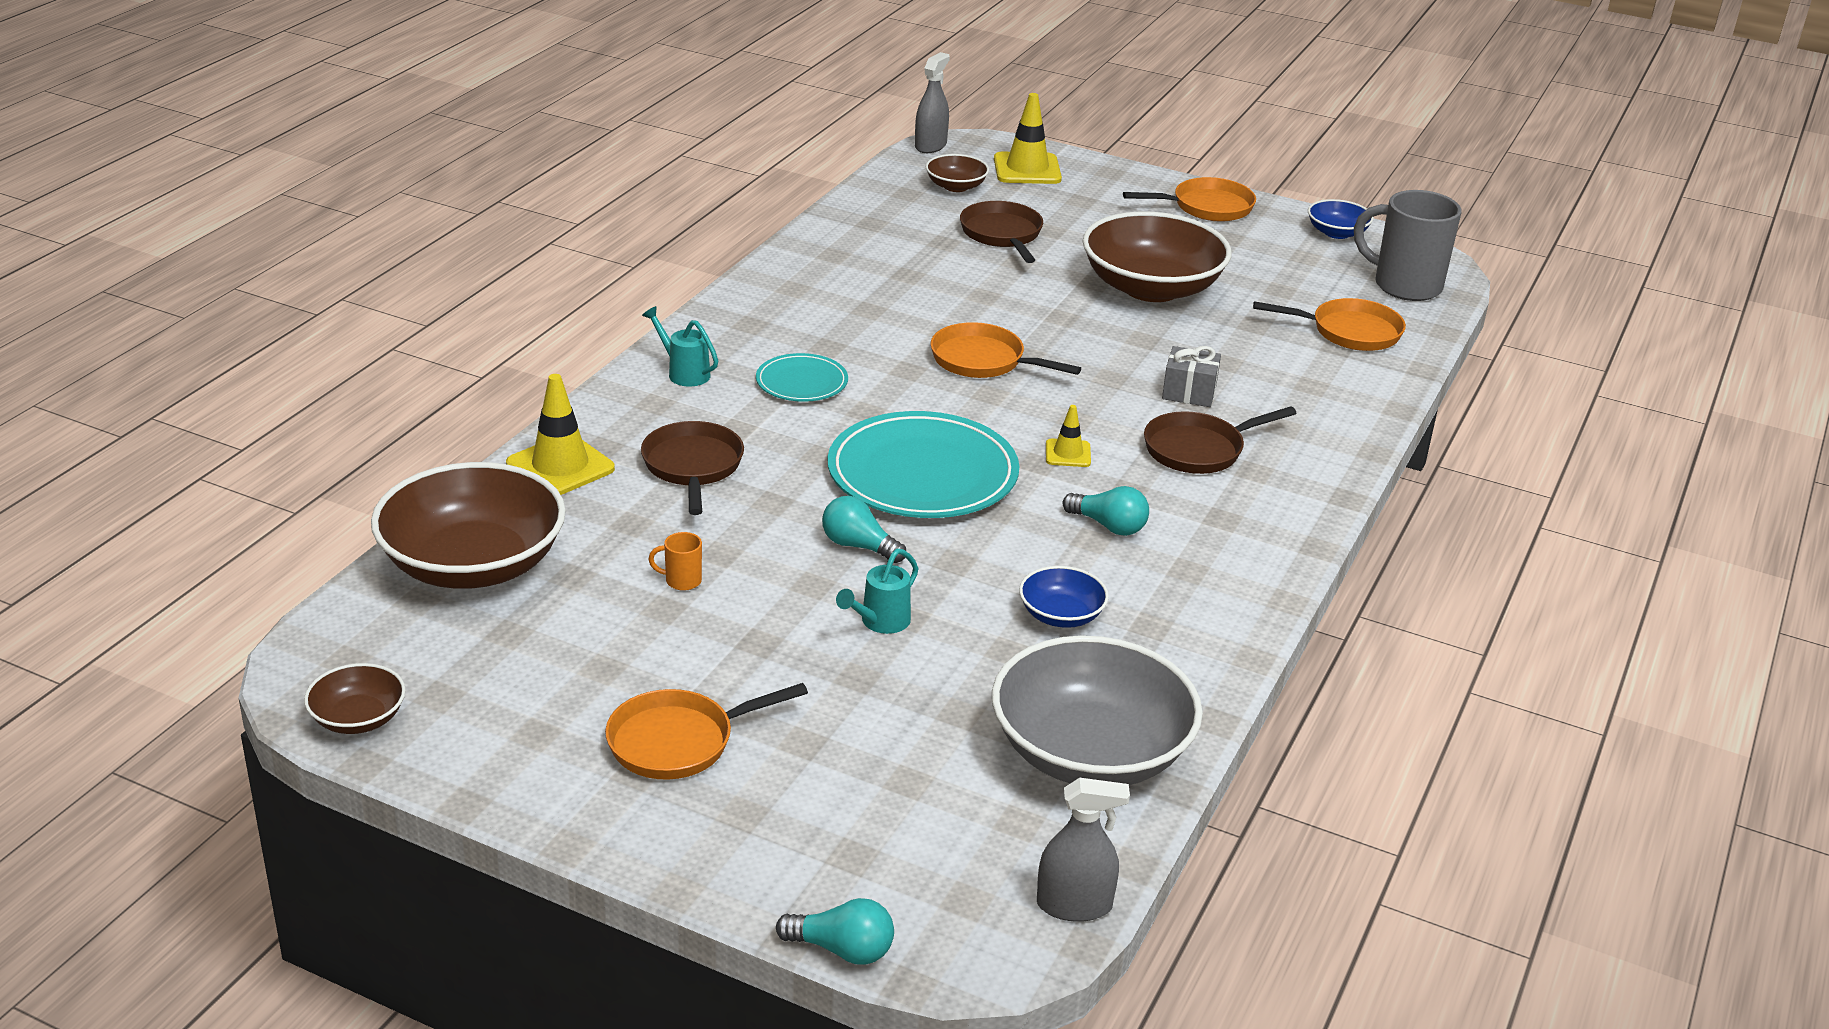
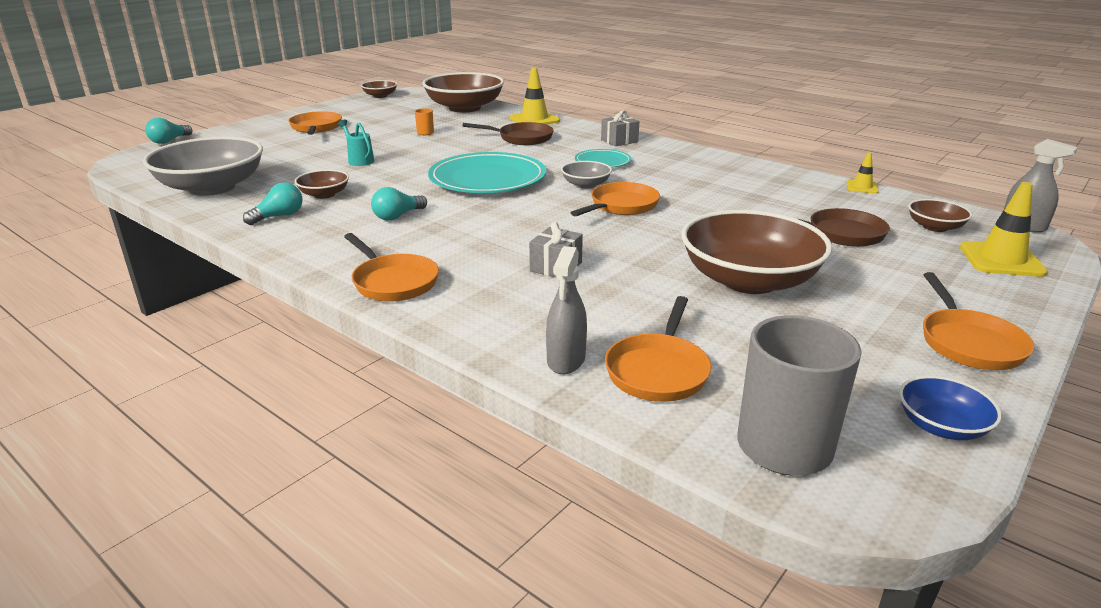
camera: 105 degrees right, 5 degrees down
turquoise watering can [642,306,718,386] -> grey gift [601,110,640,147]
turquoise light bulb [822,496,906,563] -> turquoise light bulb moved to [243,182,303,225]
blue bowl [1019,566,1109,628] -> brown bowl [295,170,349,199]
grey spray bottle [1037,778,1130,922] -> grey spray bottle moved to [546,246,587,374]
yellow traffic cone [1046,405,1091,467] -> yellow traffic cone moved to [847,152,879,194]
brown pan [1144,406,1297,474] -> none
none -> orange pan [344,233,439,302]
none -> grey bowl [561,161,612,189]

